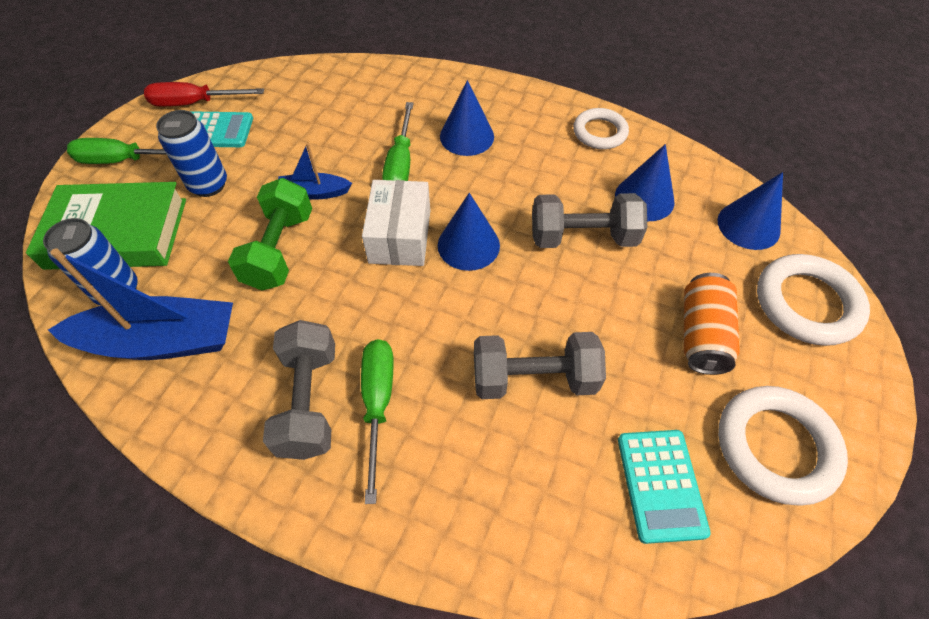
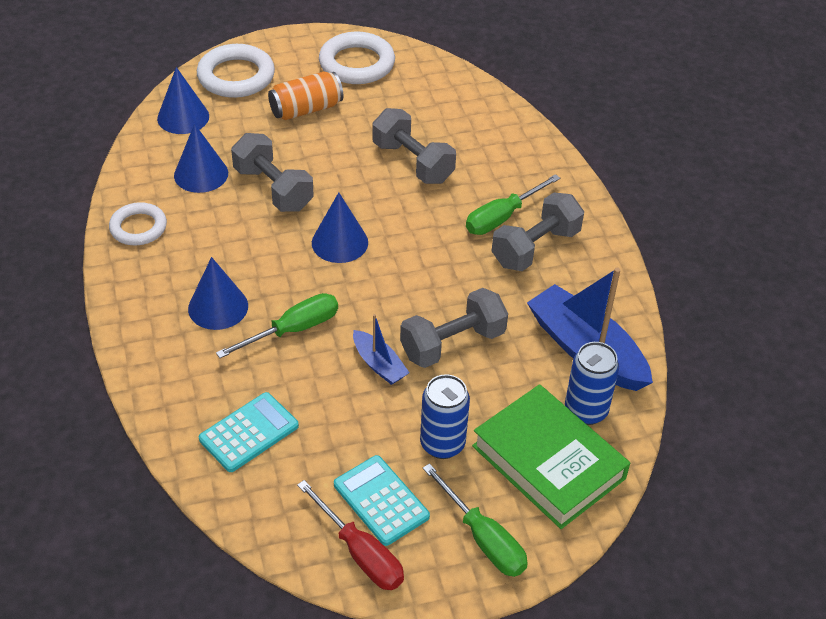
camera: 130 degrees left, 10 degrees down
green dumbbell [228,178,312,290] -> grey dumbbell [400,288,508,368]
white box [362,180,430,266] -> none
turquoise calculator [618,430,711,544] -> turquoise calculator moved to [199,392,299,472]

